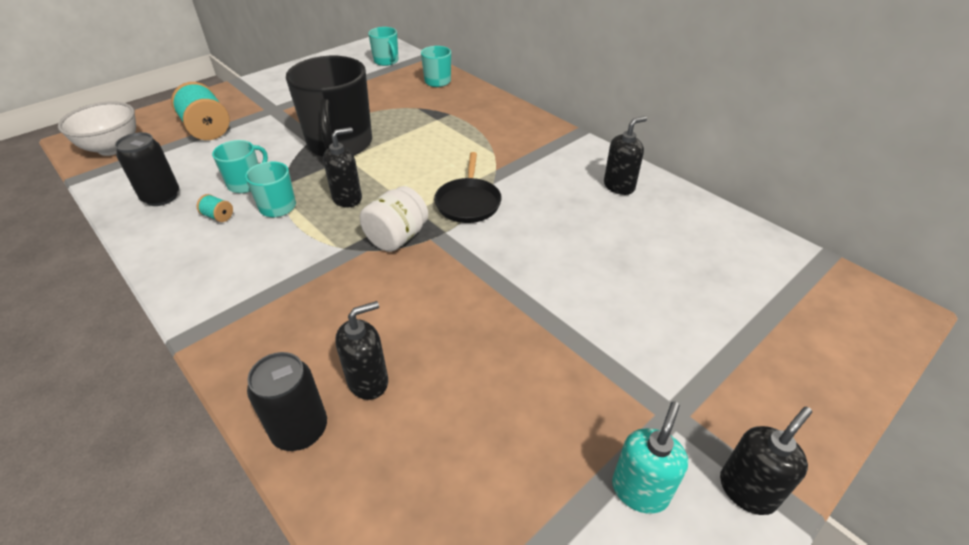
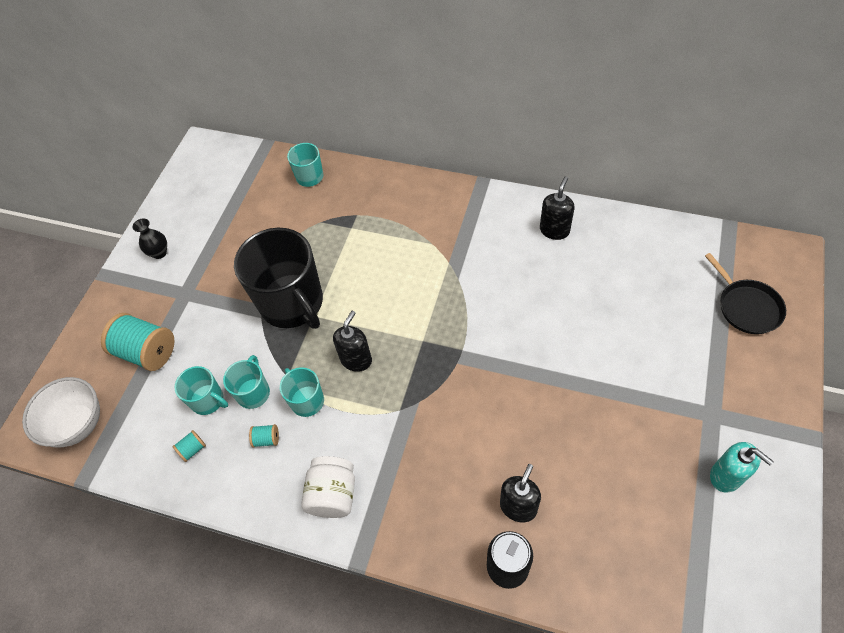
camera: 25 degrees left, 15 degrees up
black can [115,132,179,206] -> turquoise spool [172,430,206,462]
white jar [360,186,428,252] -> white jar moved to [301,456,355,518]
turquoise mug [368,27,398,66] -> turquoise mug moved to [175,366,228,415]
black pan [434,152,502,223] -> black pan moved to [705,253,786,334]
turquoise soap dispenser [612,401,688,514] -> turquoise soap dispenser turned 135 degrees clockwise [710,442,774,493]
black soap dispenser [720,406,812,515] -> none
none -> black vase [133,218,167,259]

